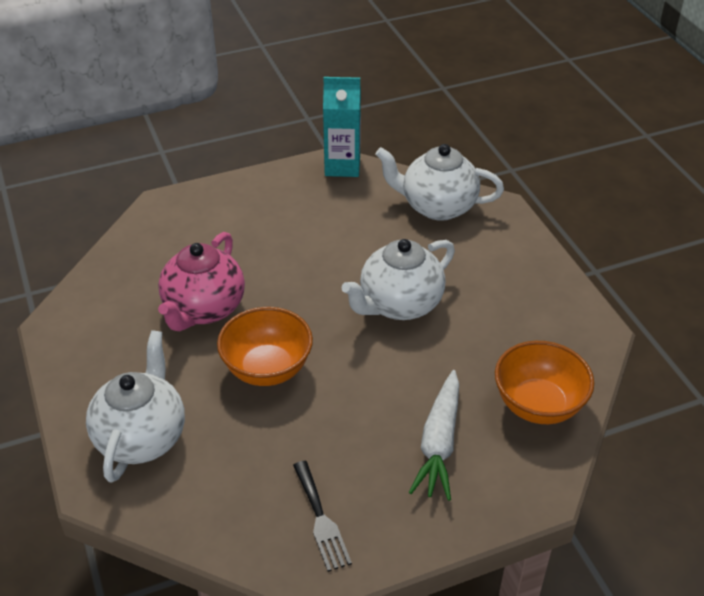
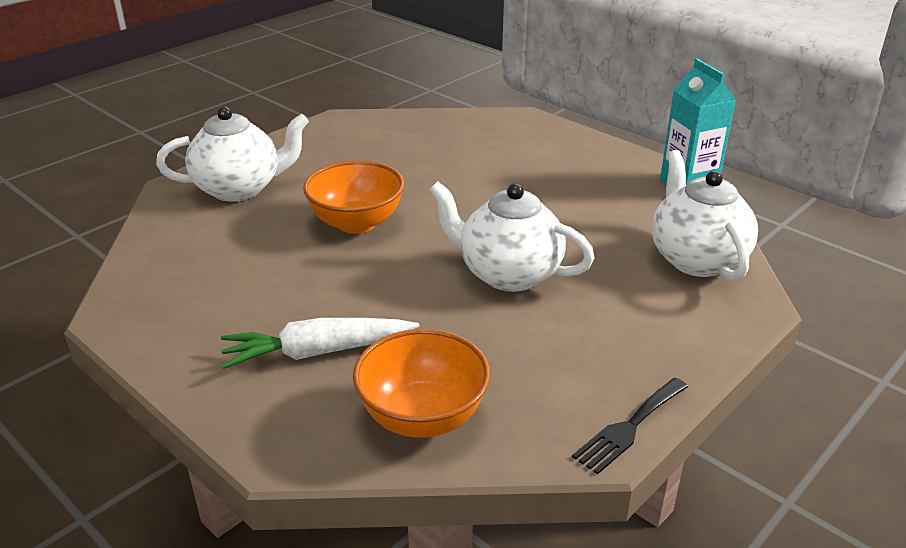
camera: 65 degrees right, 10 degrees down
pink teapot [158,232,245,331] -> none
black fork [293,461,352,572] -> black fork moved to [572,378,688,474]

